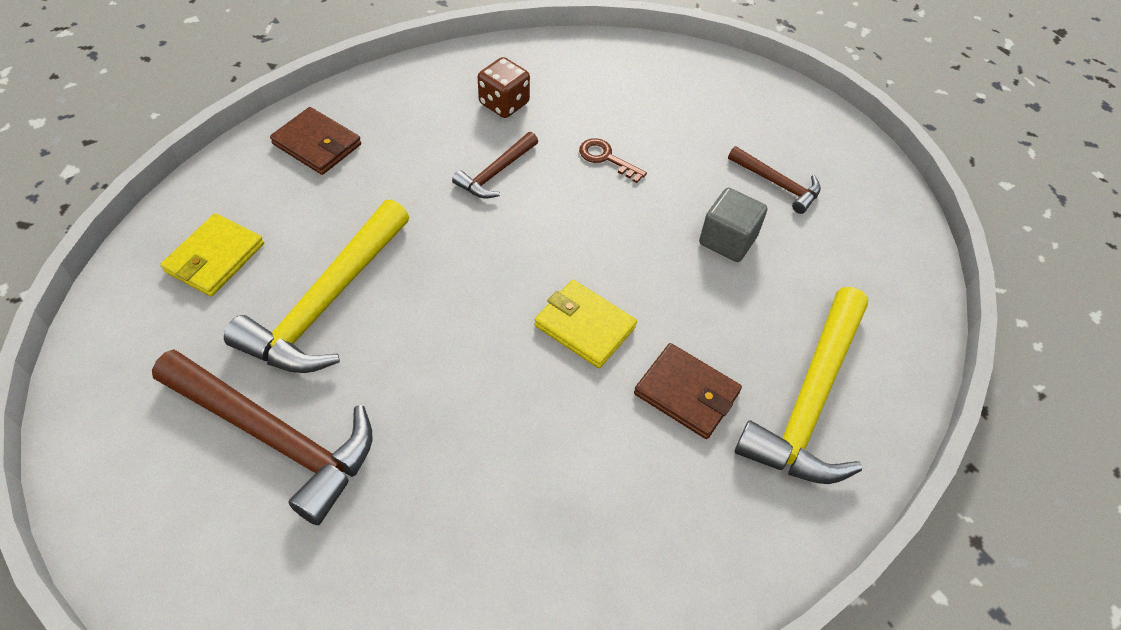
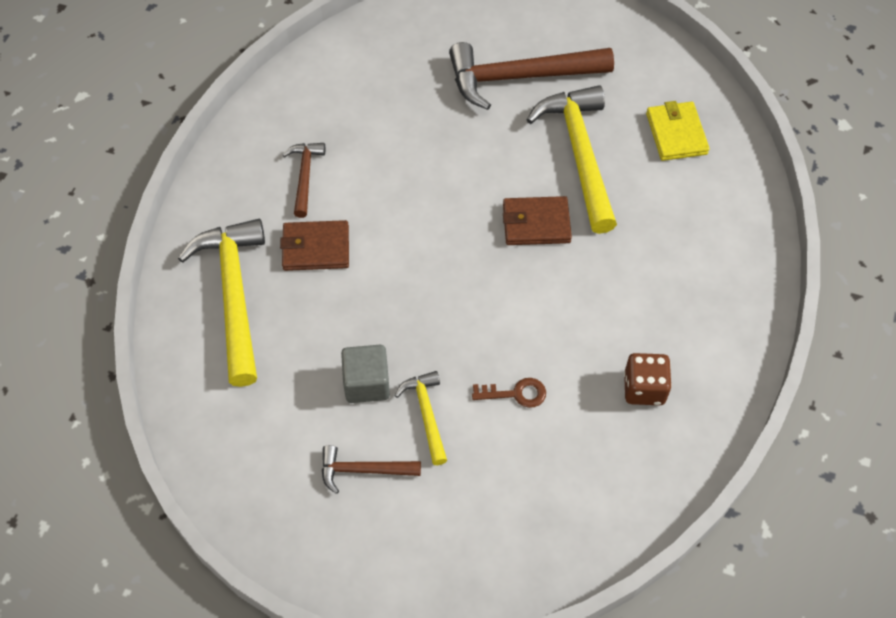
camera: 145 degrees right, 5 degrees up
brown wallet [270,107,361,175] -> brown wallet moved to [503,196,572,245]
brown hammer [452,132,538,199] -> brown hammer moved to [282,143,325,218]
yellow wallet [534,280,637,368] -> none
none -> yellow hammer [395,371,447,465]

